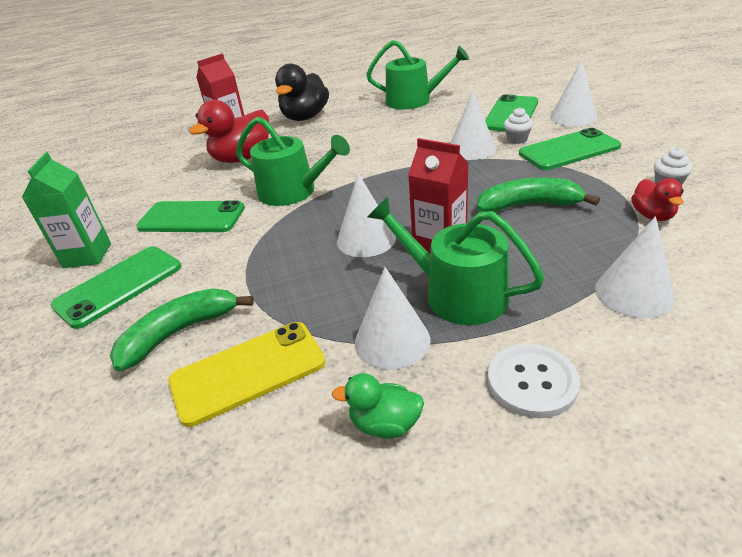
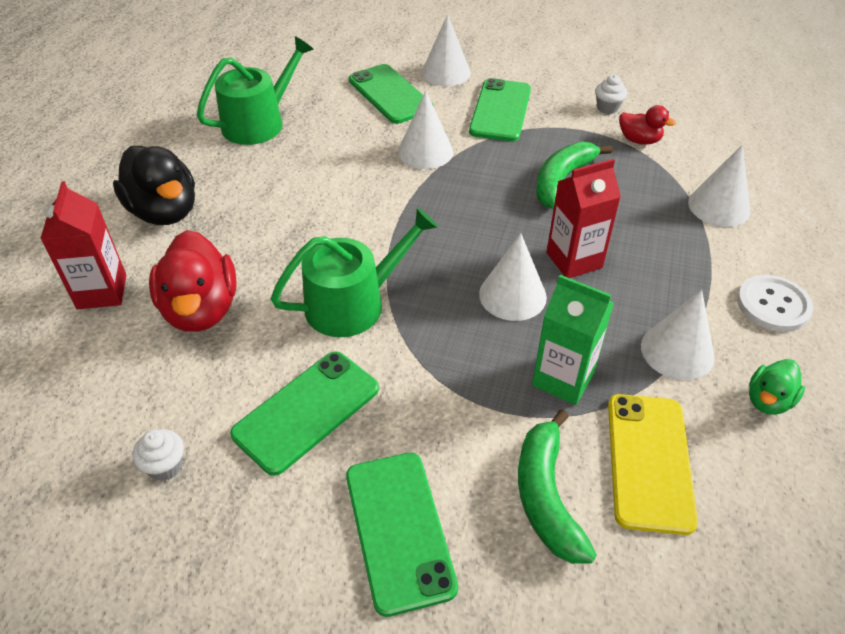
camera: 60 degrees left, 10 degrees up
green carton [22,152,111,268] -> green carton moved to [532,275,614,405]
green watering can [368,197,545,325] -> none
white cupcake [504,107,533,144] -> white cupcake moved to [133,429,184,481]

